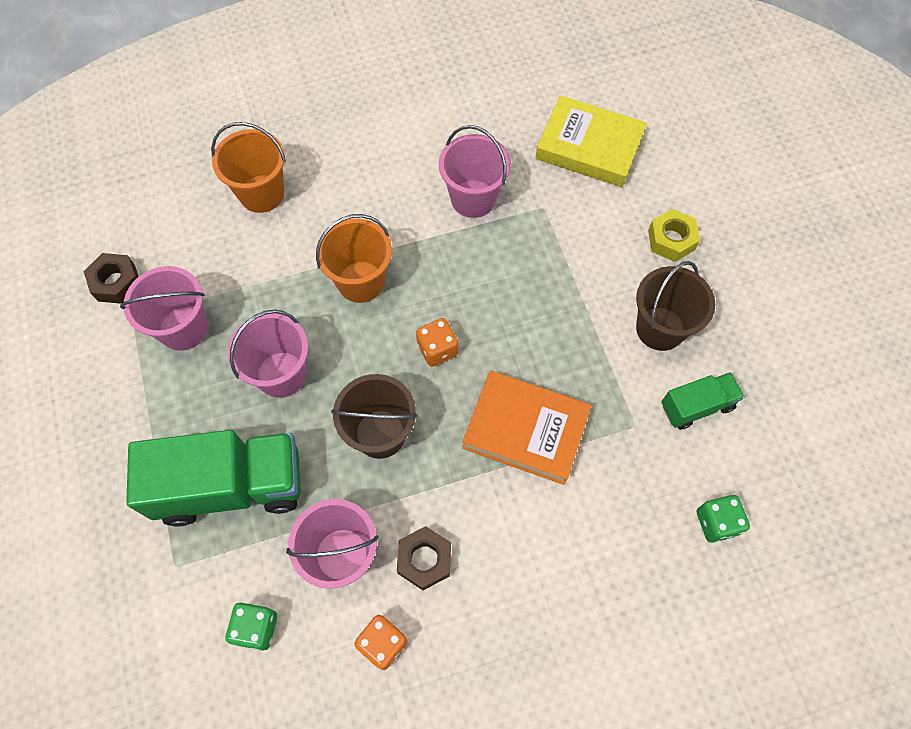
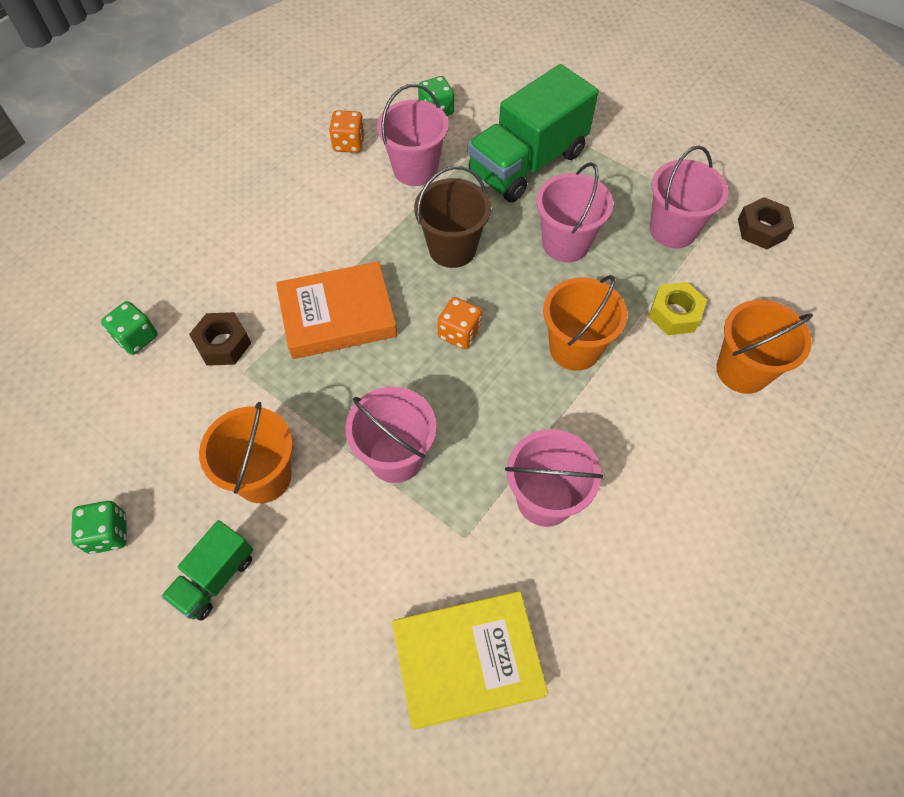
camera: 145 degrees right, 5 degrees down
brown nut [397,526,451,590] -> brown nut moved to [189,312,251,366]
brown bucket [636,261,715,351] -> orange bucket [199,402,293,503]
yellow nut [648,209,700,262] -> yellow nut moved to [648,282,707,335]
green truck [662,372,745,430] -> green truck moved to [161,520,253,621]
none -> green dice [71,501,127,554]
none -> pink bucket [345,387,437,483]

